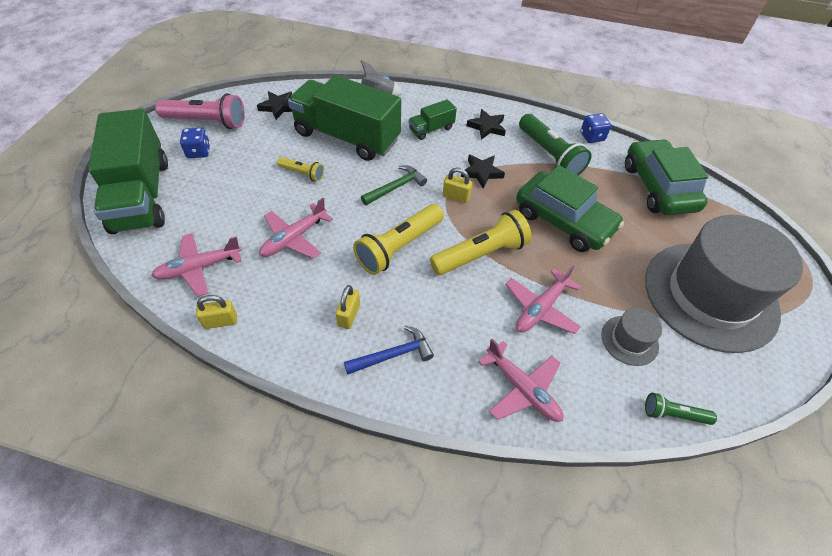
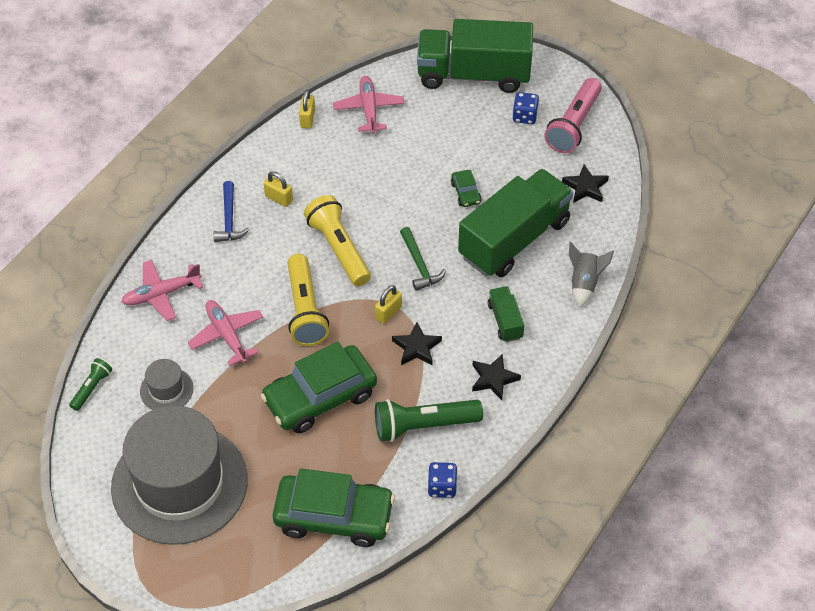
camera: 110 degrees right, 0 degrees up
pink plane [259,198,333,259] -> none
yellow flashlight [277,157,324,181] -> green car [451,170,482,207]

